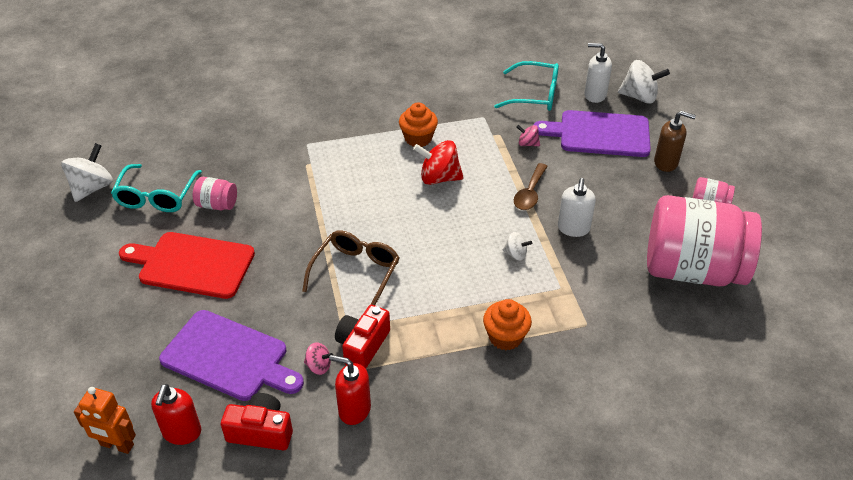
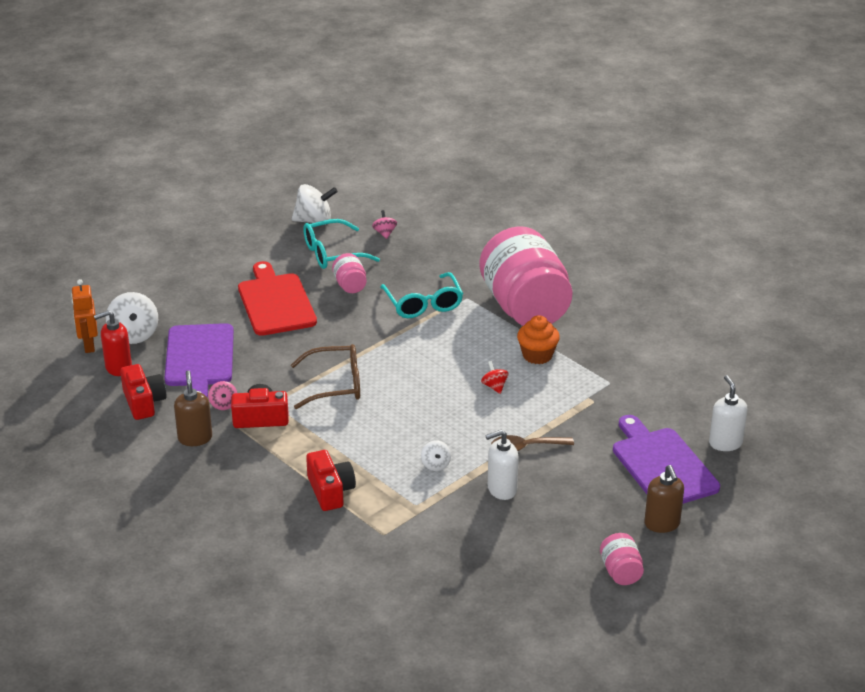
camera: 60 degrees right, 10 degrees down
red soap dispenser [329,355,371,425] -> brown soap dispenser [174,371,212,446]
red spinning top [413,140,464,185] -> red spinning top [481,361,508,394], size x0.53
orange cupcake [483,299,532,350] -> red camera [306,450,356,511]
turquoise glasses [494,61,559,111] -> turquoise glasses moved to [380,272,463,318]
pink spinning top [517,125,540,146] -> pink spinning top moved to [372,210,397,239]
white spinning top [618,60,670,104] -> white spinning top moved to [106,292,158,344]
pink jar [647,195,762,286] -> pink jar moved to [479,226,573,326]

